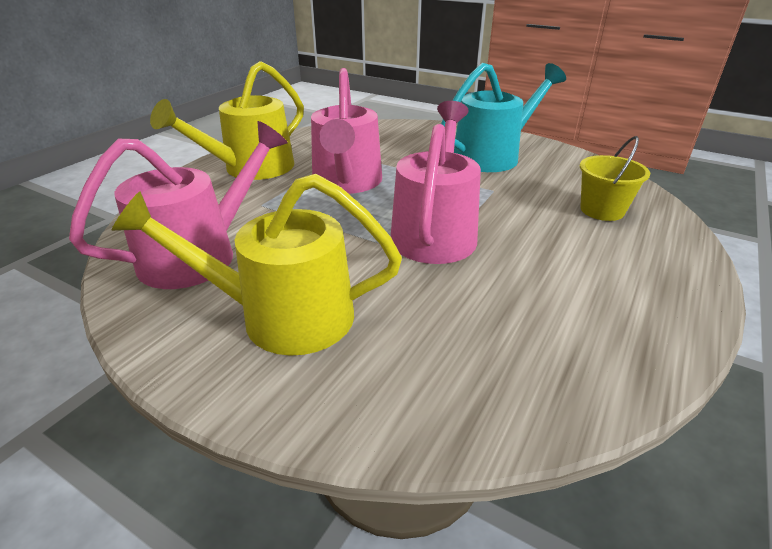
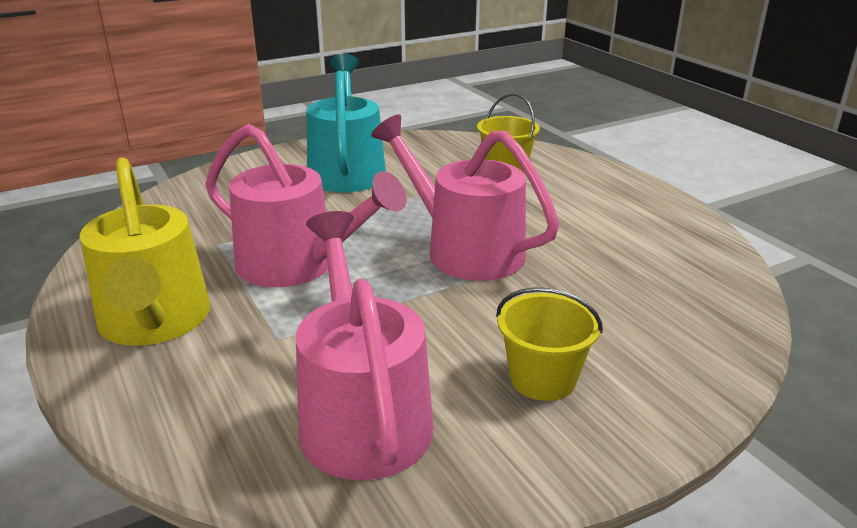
camera: 60 degrees left, 5 degrees down
yellow watering can [111,174,402,356] -> yellow bucket [496,287,603,401]

